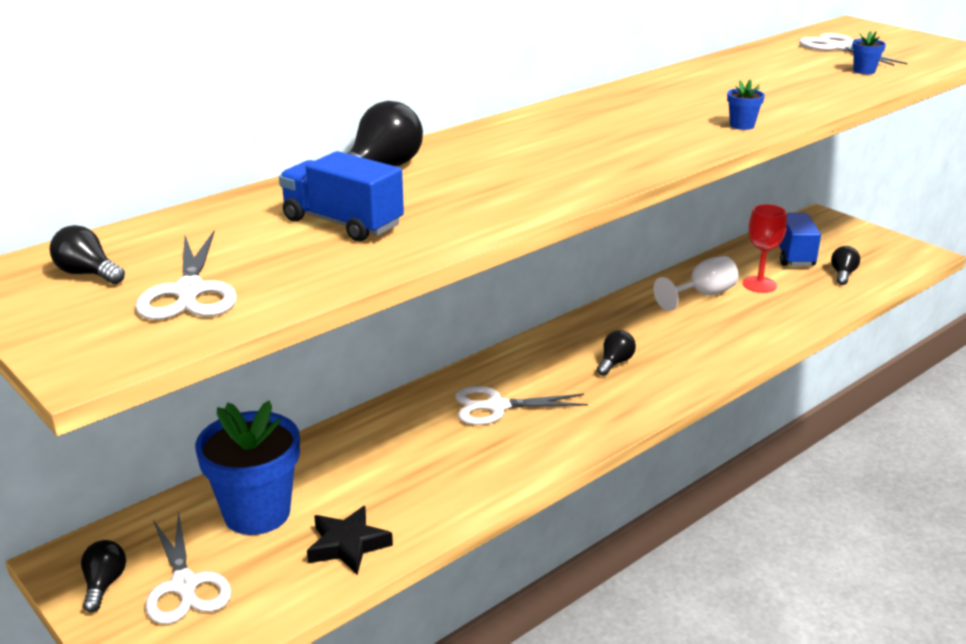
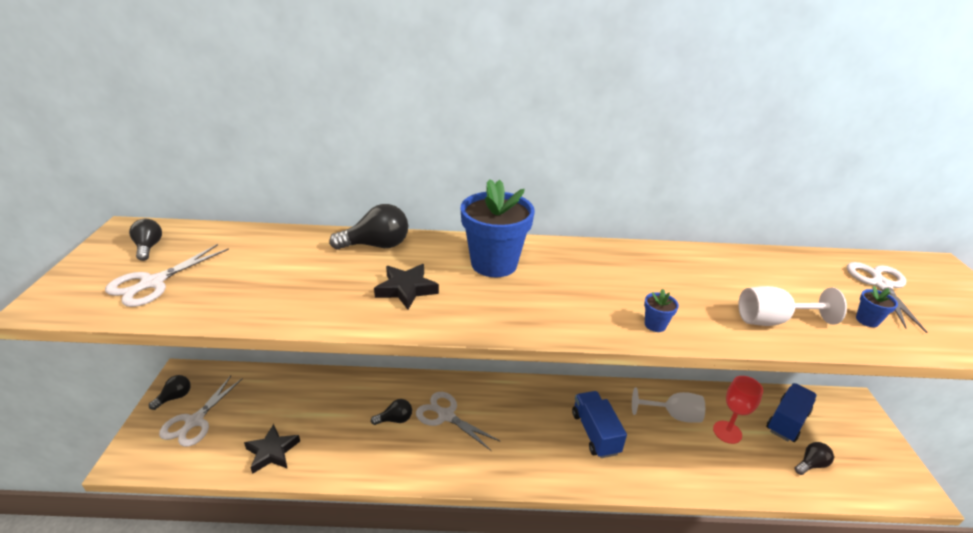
camera: 40 degrees right, 5 degrees up
blue flower pot [195,401,300,535] -> blue flower pot moved to [460,179,535,277]
blue truck [279,151,404,242] -> blue truck moved to [572,391,627,458]
black light bulb [597,330,636,376] -> black light bulb moved to [371,399,412,425]
none -> black star [374,264,439,310]
none -> white goblet [738,286,847,326]

